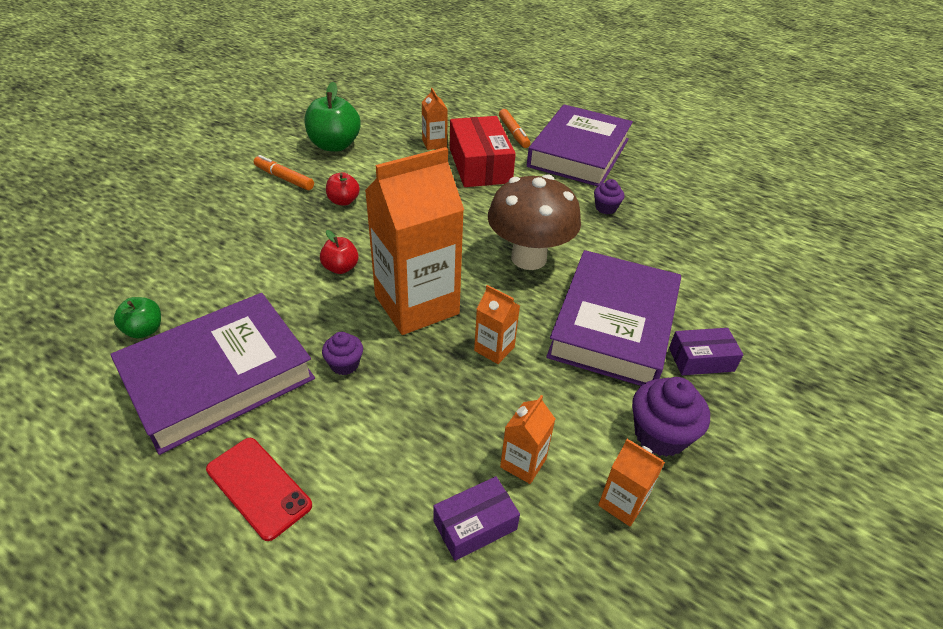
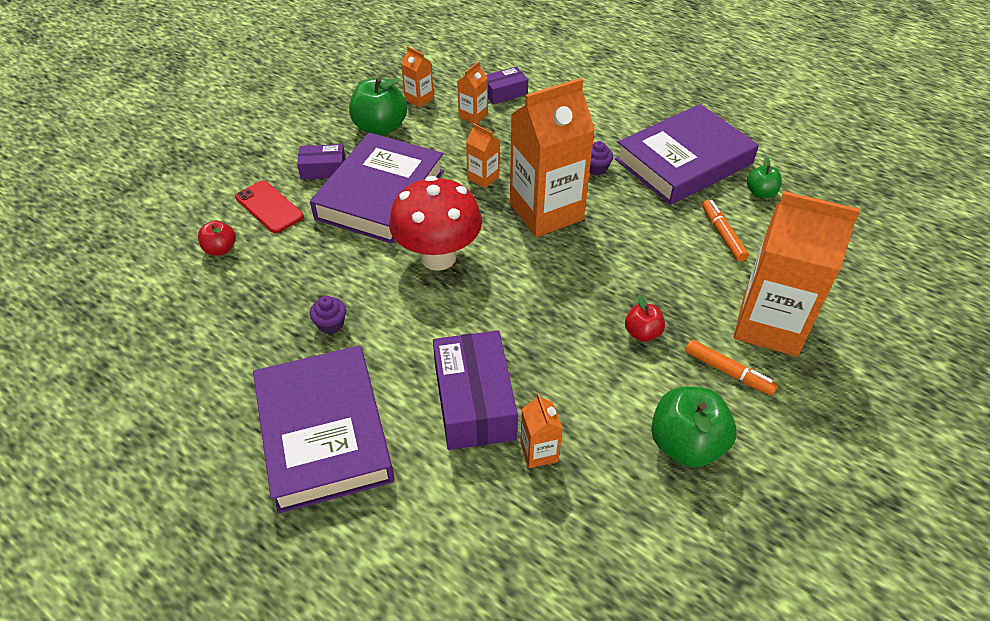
camera: 175 degrees left, 5 degrees up
red phone [206,438,312,541] -> red phone moved to [235,180,304,233]
red apple [320,230,358,274] -> red apple moved to [198,220,236,256]
red box [450,116,516,187] -> purple box [433,330,518,450]
brown mushroom [488,174,581,270] -> red mushroom [389,176,482,271]
orange marker [499,109,530,148] -> orange marker moved to [702,199,749,262]
purple book [527,104,633,186] -> purple book turned 45 degrees counterclockwise [253,345,395,514]
purple cupcake [632,377,710,457] -> green apple [349,78,407,136]
none -> orange carton [734,191,860,357]

